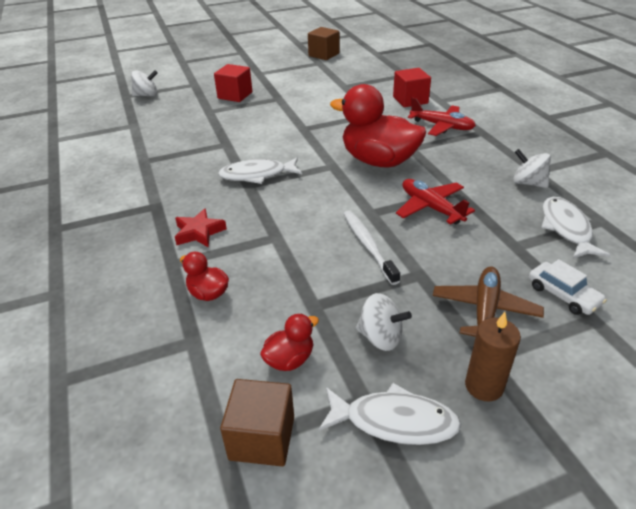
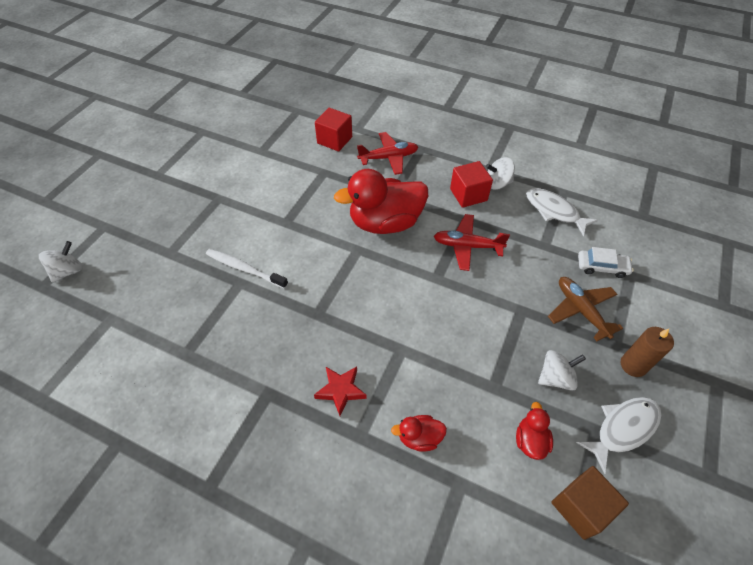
camera: 45 degrees left, 15 degrees up
red cube [214,64,252,102] -> red cube moved to [450,161,493,208]
white fish [218,158,302,184] -> none
brown cube [308,27,339,60] -> none
white toothbrush [344,211,400,285] -> white toothbrush moved to [206,249,288,289]

